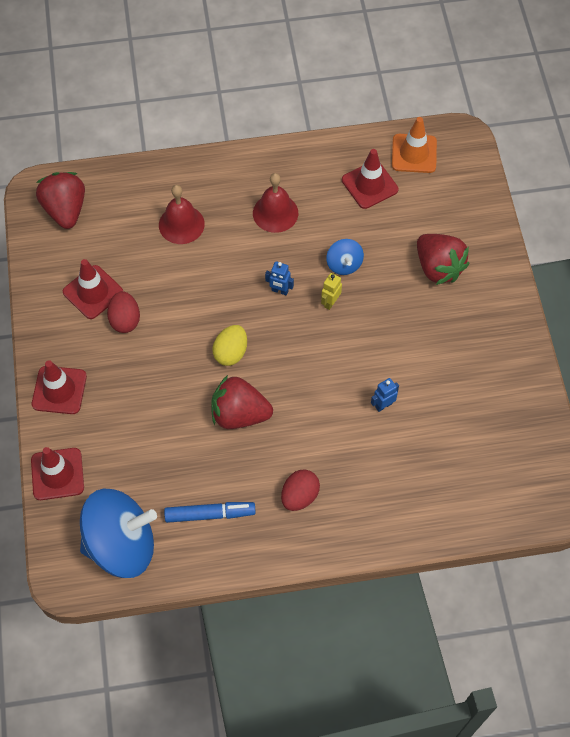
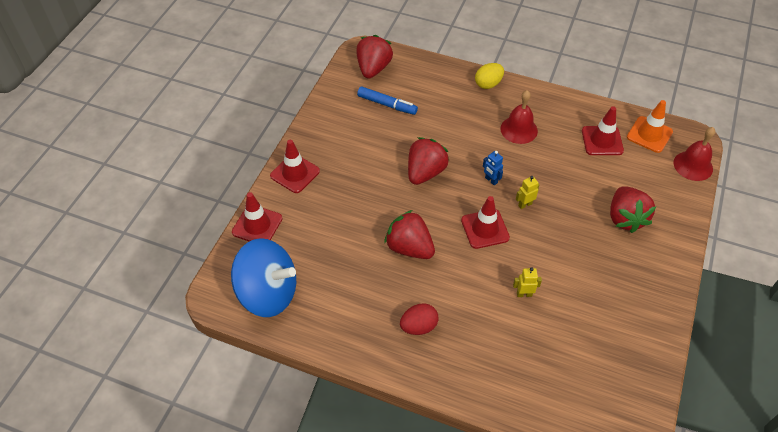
camera: 30 degrees right, 10 degrees down
red traffic cone [63,259,123,319] -> red traffic cone moved to [461,196,510,249]
red egg [107,291,140,333] -> none
red bell [159,185,205,244] -> red bell moved to [674,127,715,181]
blue marker [164,502,256,523] -> blue marker moved to [357,87,418,115]
yellow egg [212,325,247,366] -> yellow egg moved to [475,63,504,89]
blue spinning top [326,239,364,275] -> none
blue robot [371,378,399,412] -> yellow robot [513,267,542,297]
none -> red strawberry [408,137,449,185]

